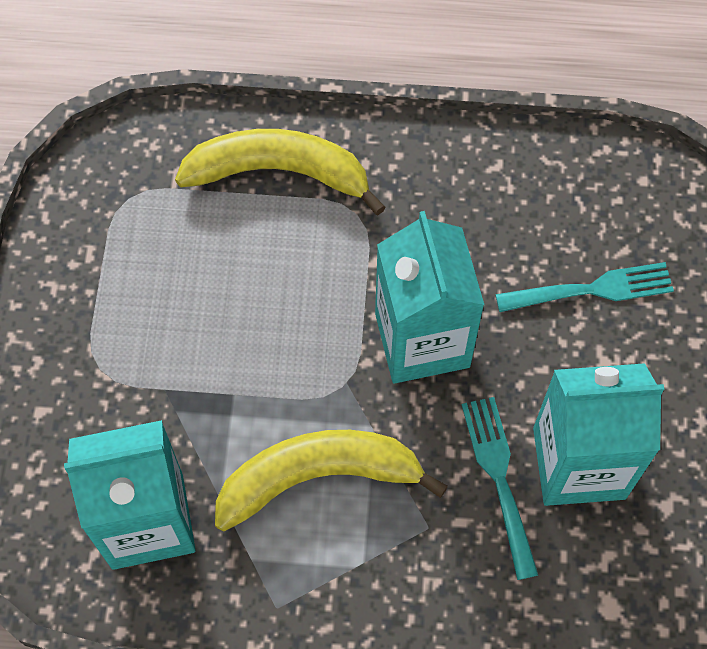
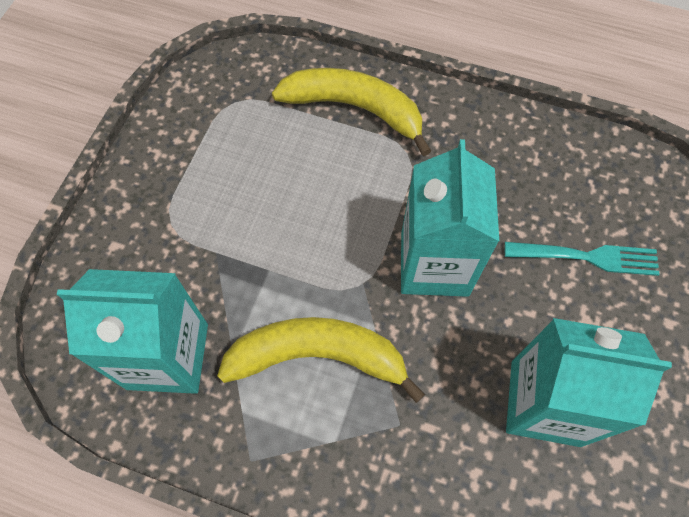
camera: 15 degrees right, 0 degrees up
turquoise fork [462,397,538,580] -> none

